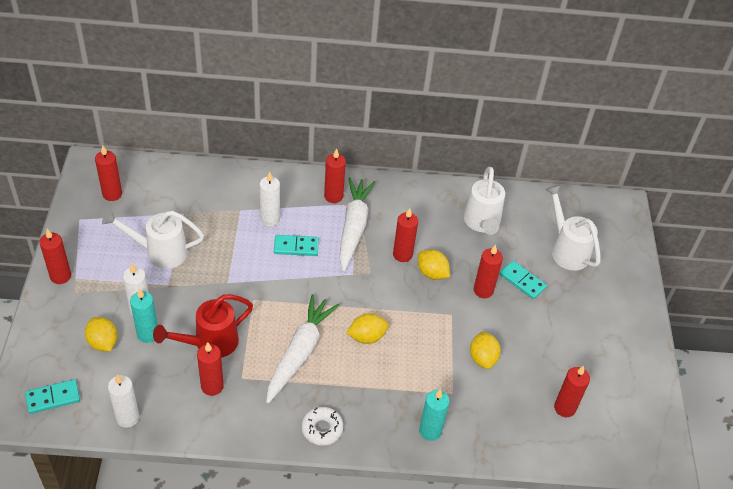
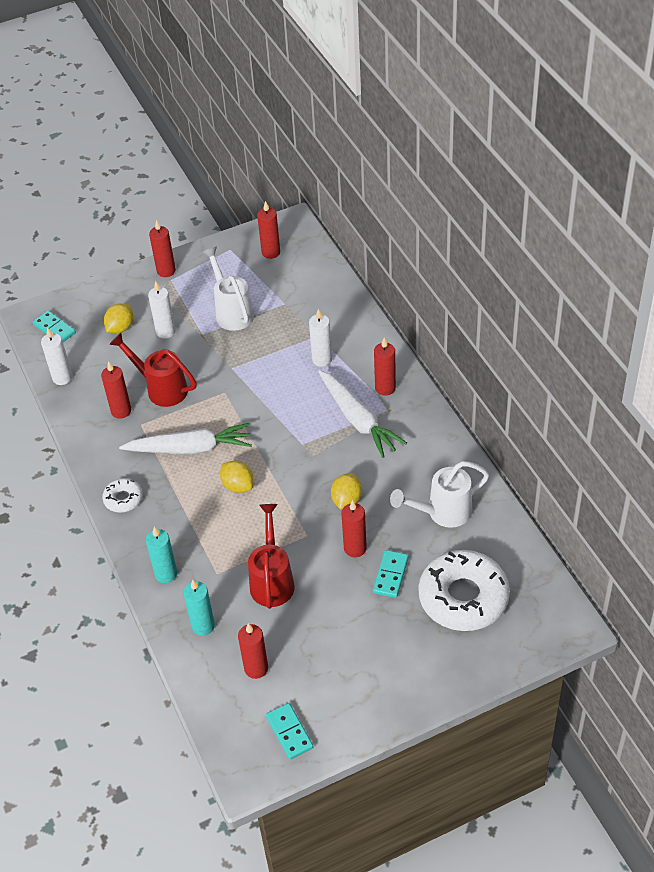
camera: 70 degrees right, 0 degrees up
turquoise candle [130,288,158,343] -> turquoise candle moved to [183,580,215,636]
turquoise domino [274,235,319,256] -> turquoise domino moved to [266,703,313,759]
white carrot [339,177,375,272] -> white carrot turned 75 degrees clockwise [318,370,407,458]
red candle [393,208,418,262] -> none
yellow lemon [470,331,501,369] -> red watering can [248,504,295,609]
white watering can [545,185,600,271] -> white donut [418,550,510,631]

